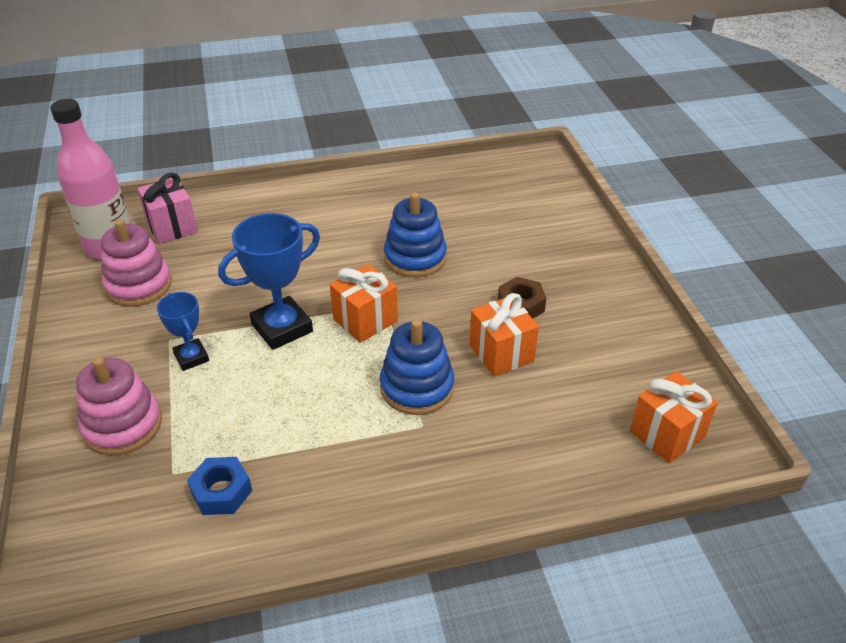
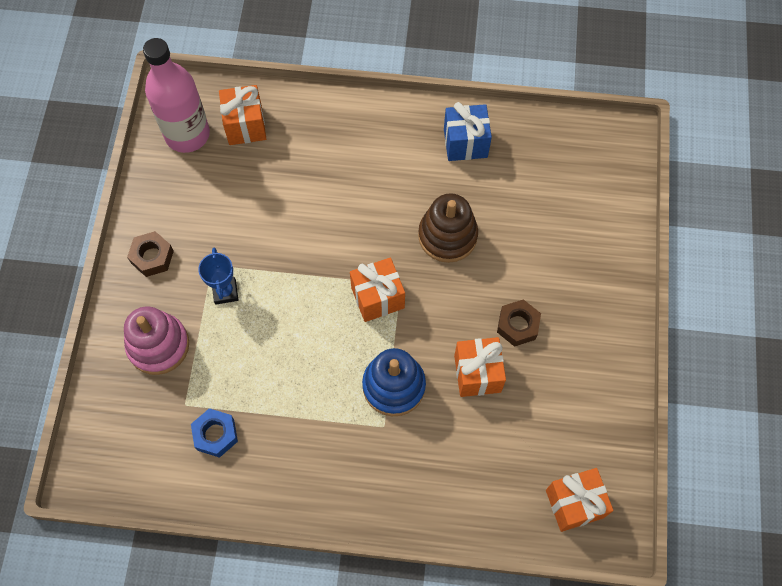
camera: 20 degrees right, 25 degrees up
pink stacking toy [101,219,172,307] -> none
pink gift [137,173,198,244] -> orange gift [219,85,266,145]
blue trophy [218,213,320,350] -> none
blue stacking toy [384,192,447,278] -> brown stacking toy [418,193,478,263]
none -> brown nut [127,231,174,277]
none -> blue gift [444,102,492,161]

